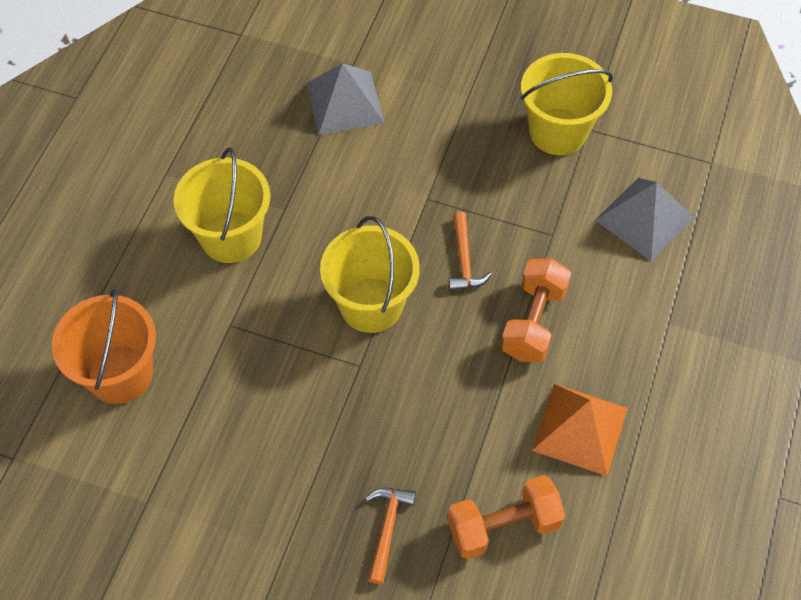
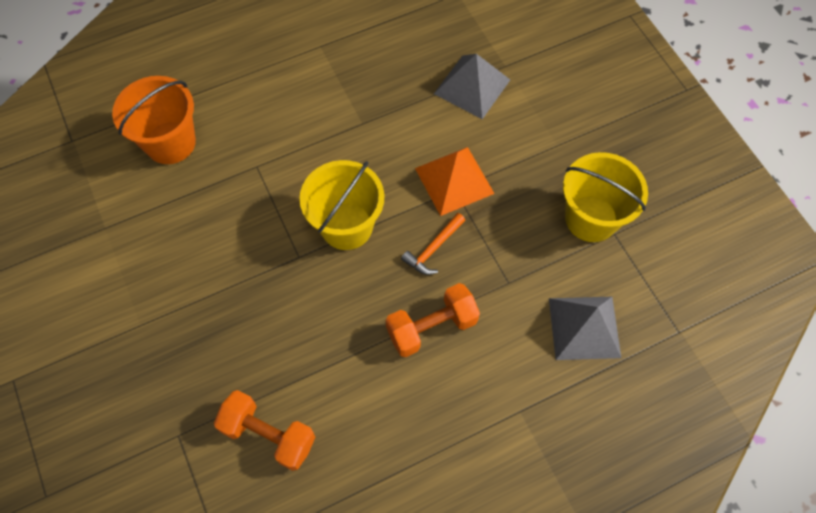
camera: 45 degrees right, 5 degrees up
yellow bucket [174,148,270,263] -> none
orange hammer [365,488,416,584] -> none
orange pyramid [532,384,628,476] -> orange pyramid moved to [415,147,495,216]

